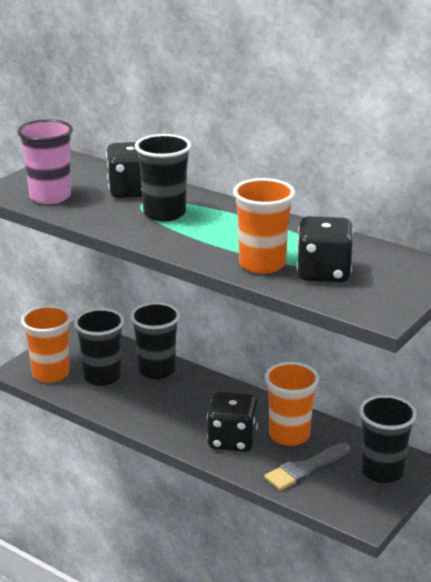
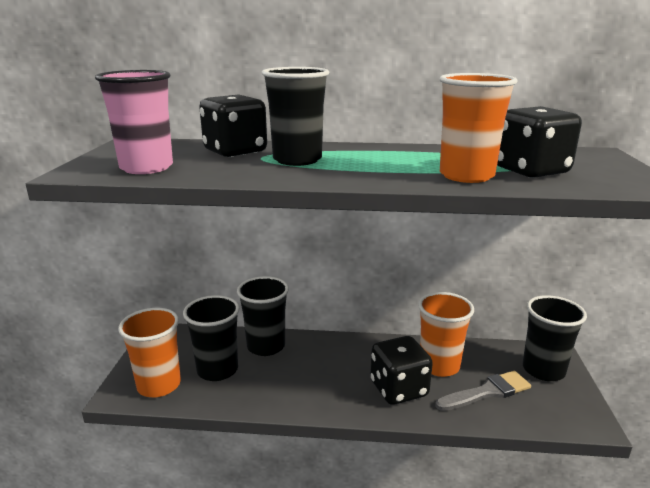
camera: 30 degrees left, 5 degrees down
grey brush [264,442,350,491] -> grey brush turned 135 degrees counterclockwise [435,371,531,411]

